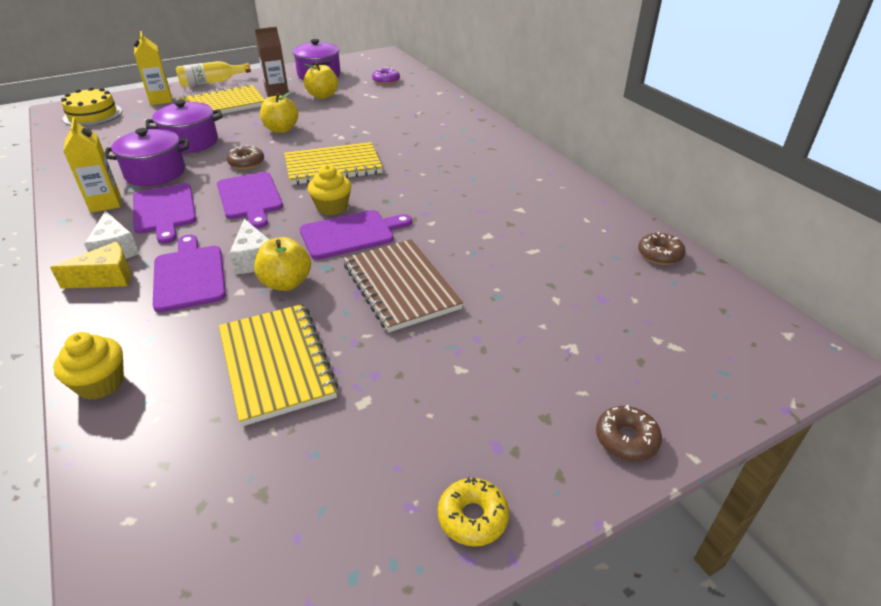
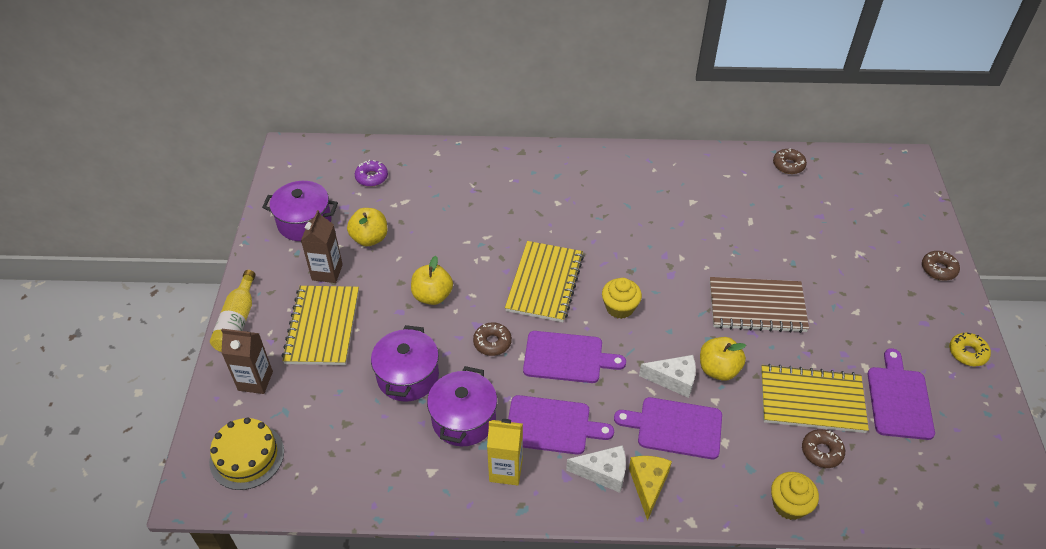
camera: 60 degrees left, 10 degrees up
yellow carton [134,31,172,105] -> brown carton [221,329,273,394]
purple cutting board [300,210,412,260] -> purple cutting board moved to [868,348,935,440]
none -> brown donut [802,429,845,468]

